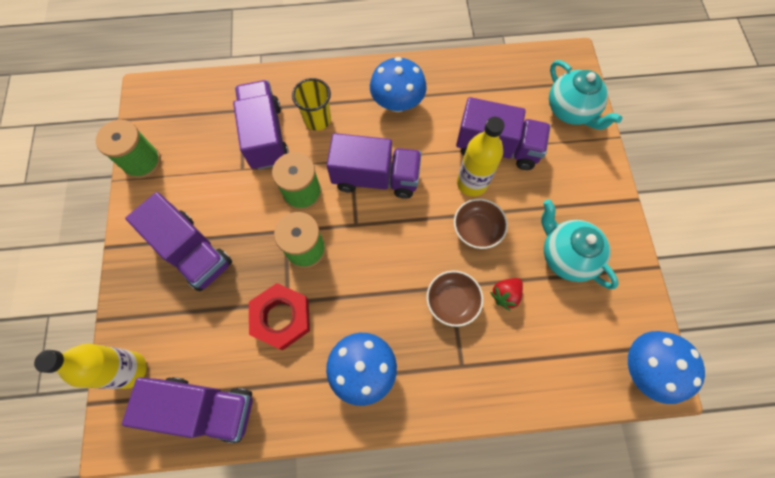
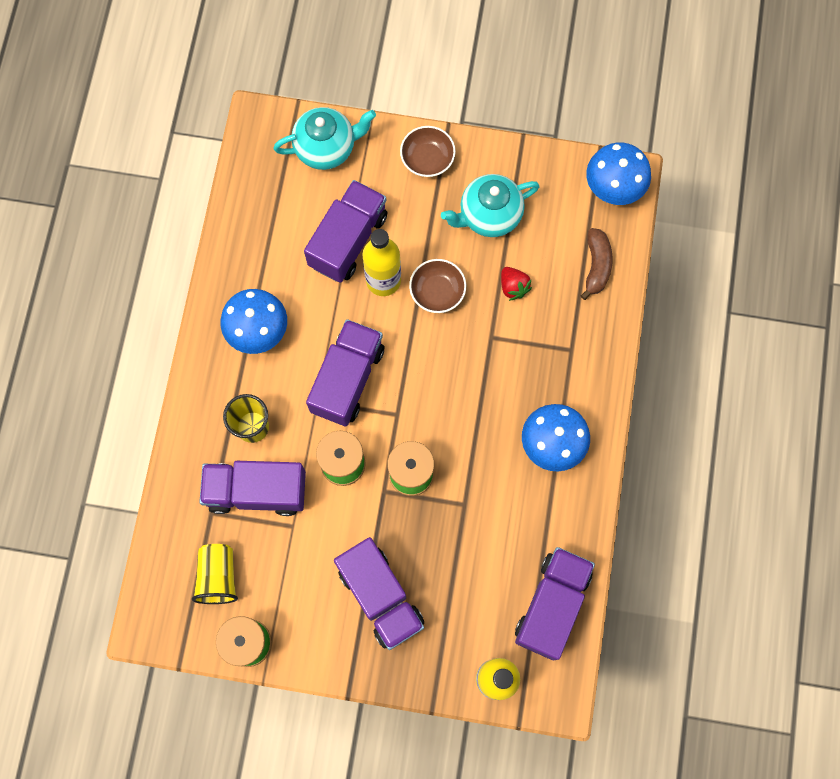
camera: 75 degrees left, 5 degrees up
purple truck [125,192,232,292] -> purple truck turned 90 degrees clockwise [334,537,424,650]
red nut [249,283,310,350] -> none
brown bowl [426,271,483,327] -> brown bowl moved to [400,126,456,177]
none -> yellow cup [192,544,238,604]
none -> brown banana [581,228,613,300]

